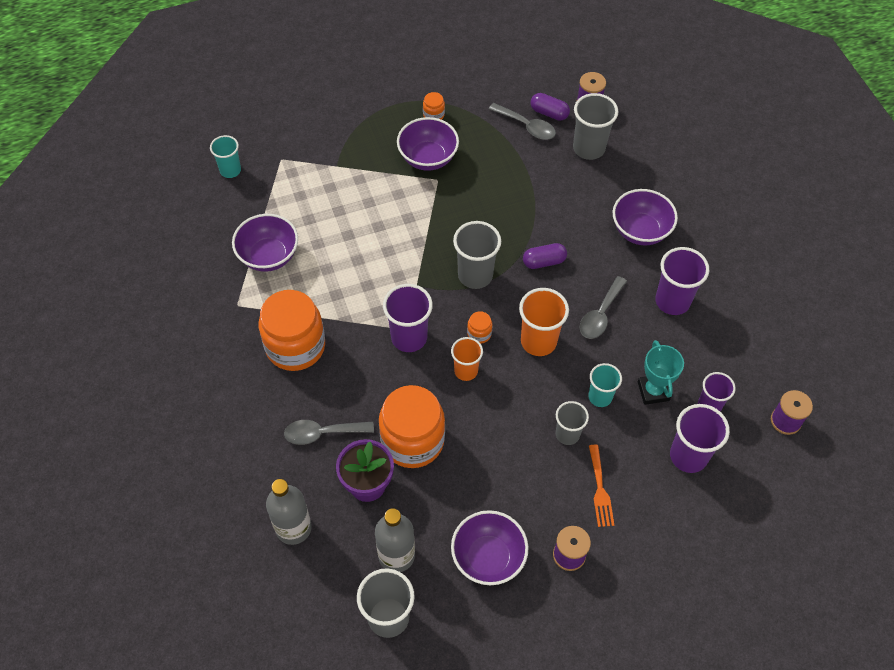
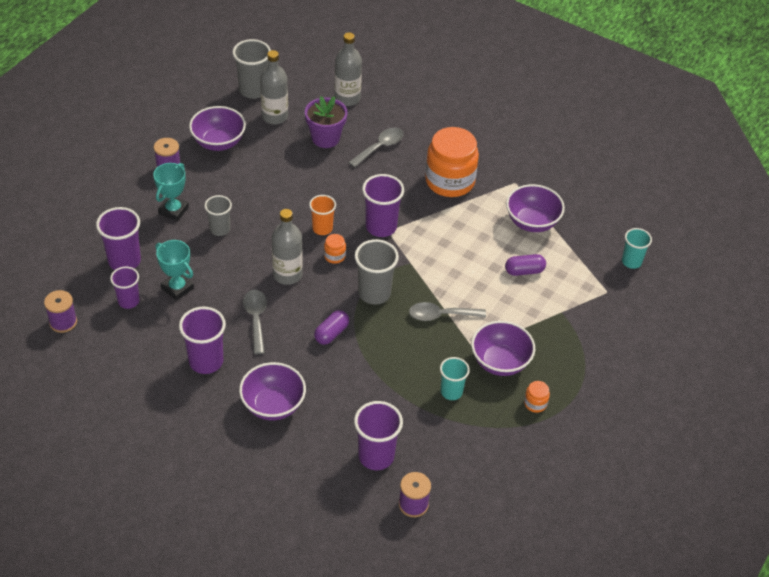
camera: 140 degrees right, 10 degrees down
orange jar [379,385,445,468] -> none
grey spoon [489,103,556,140] -> grey spoon moved to [409,302,486,321]
orange cup [519,288,569,356] -> grey bottle [272,209,303,285]
purple capsule [531,93,570,121] -> purple capsule moved to [505,254,546,276]
grey cup [573,93,618,160] -> purple cup [354,401,403,470]
turquoise cup [588,363,622,407] -> turquoise cup moved to [440,357,470,400]
orange fork [589,445,614,527] -> turquoise trophy [153,163,189,221]

